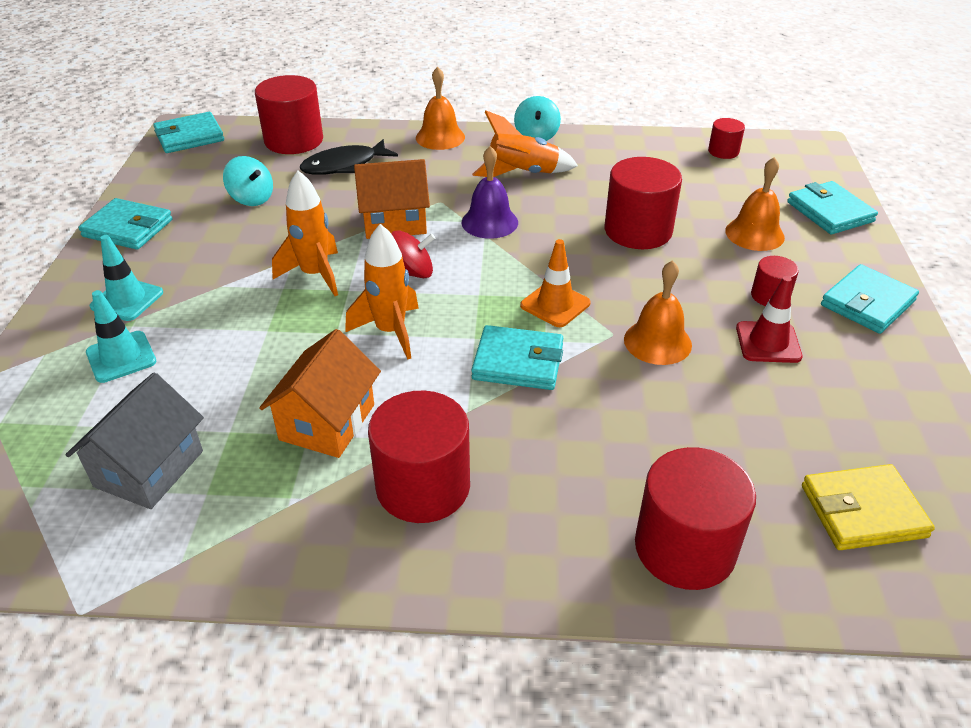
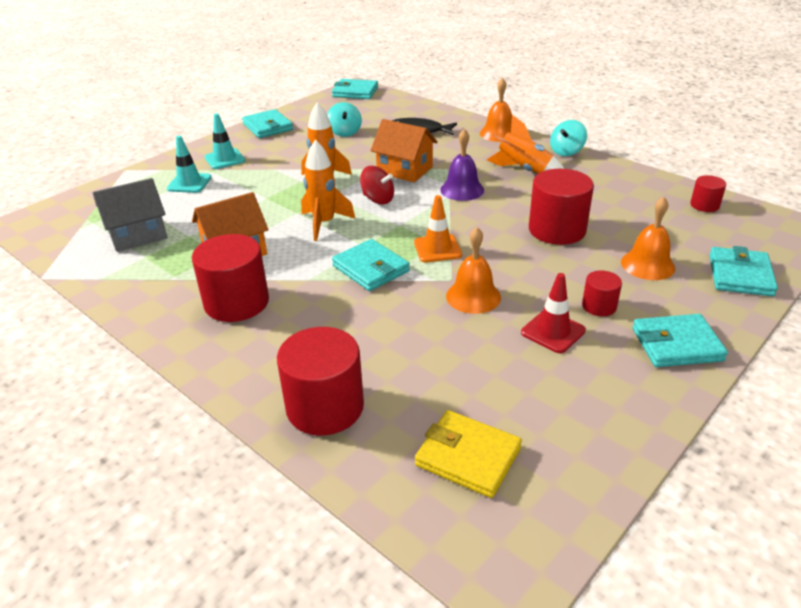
camera: 40 degrees right, 5 degrees down
red cylinder [255,75,323,154] -> none

